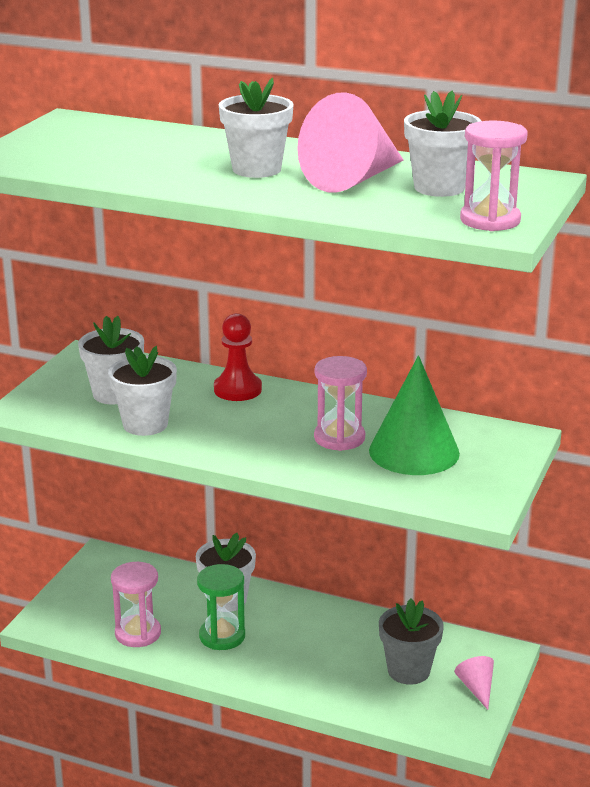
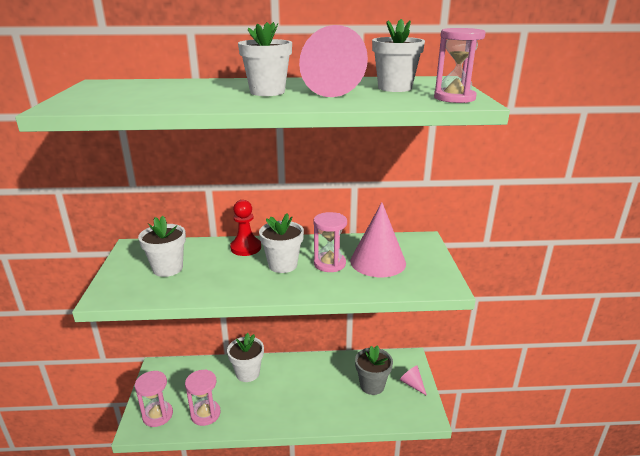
camera: 25 degrees left, 0 degrees up
white flower pot [108,346,177,436] -> white flower pot moved to [259,213,304,273]
green hourglass [197,564,245,650] -> none
green cone [369,355,460,475] -> pink cone [350,202,406,277]
none -> pink hourglass [135,371,173,427]

